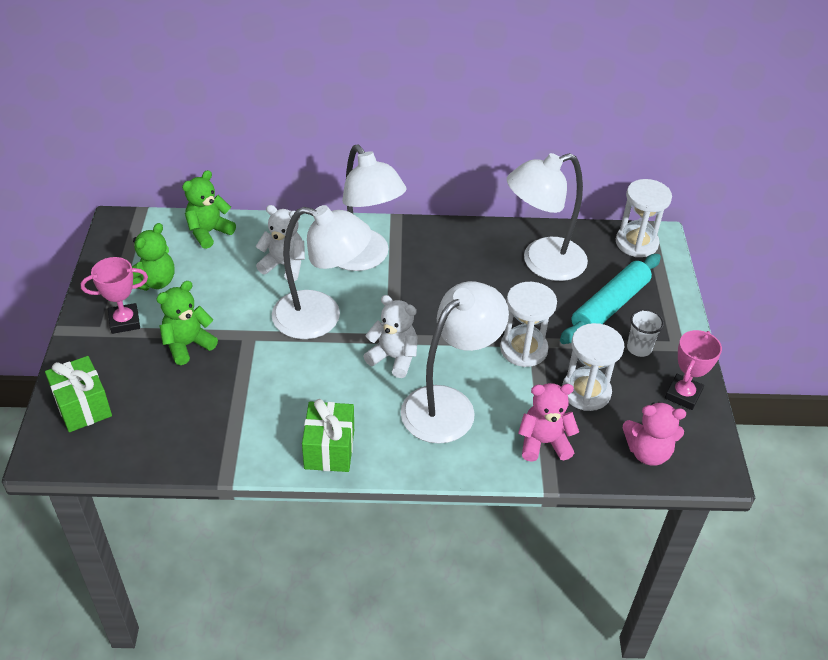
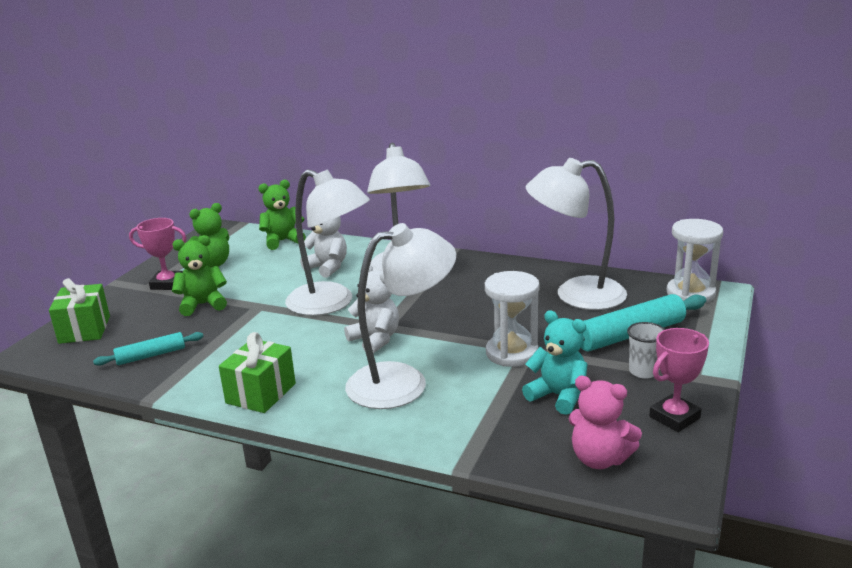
camera: 25 degrees right, 20 degrees down
pink teddy bear [518,383,579,462] -> none
white hourglass [562,323,624,411] -> turquoise teddy bear [522,310,587,415]
none -> turquoise rolling pin [93,332,204,366]

